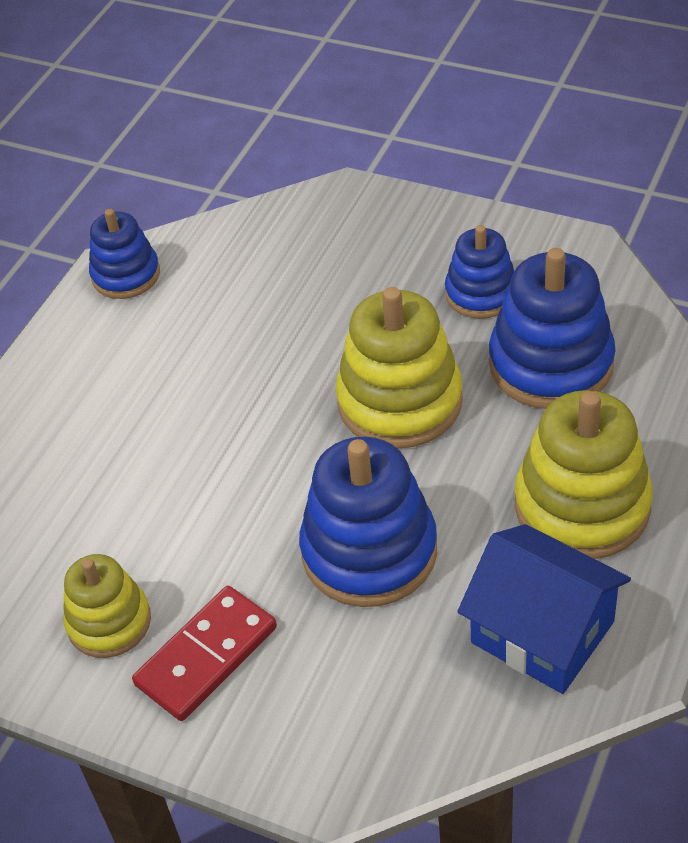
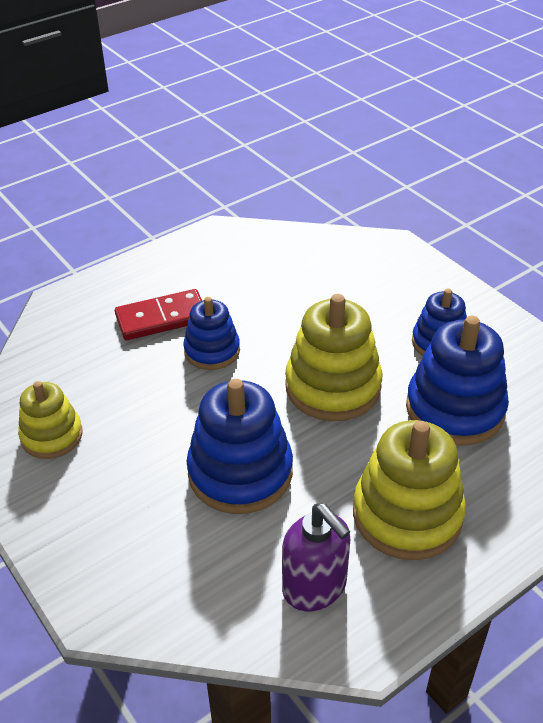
camera: 25 degrees right, 5 degrees down
blue stacking toy [89,209,160,299] -> blue stacking toy moved to [183,297,240,370]
red domino [132,586,277,721] -> red domino moved to [115,289,202,340]
blue house [457,524,631,694] -> purple soap dispenser [282,503,350,611]

